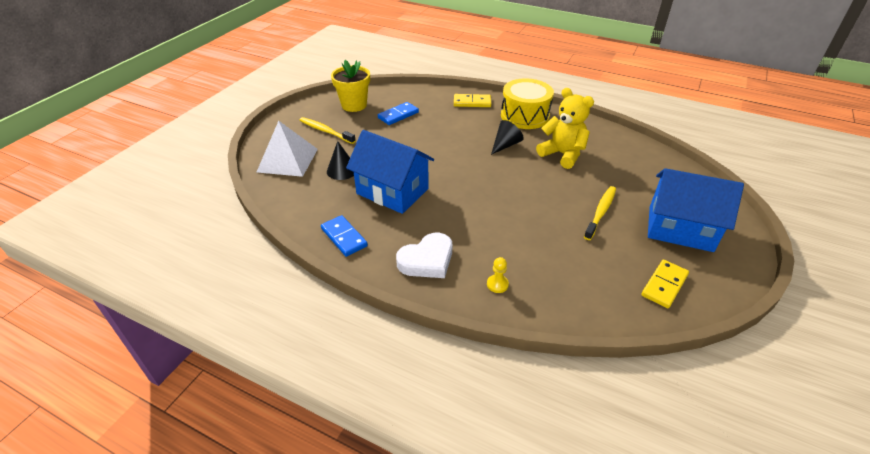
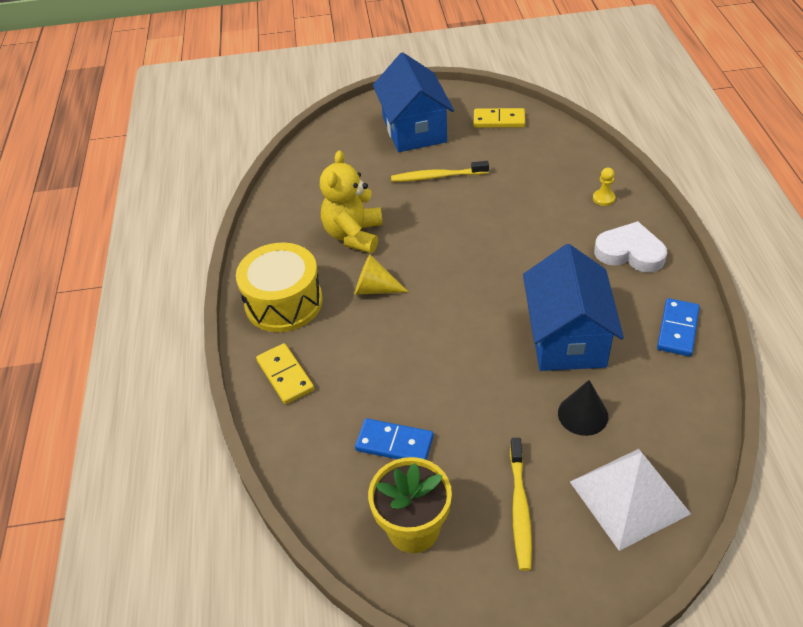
camera: 120 degrees left, 5 degrees up
black cone [491,120,524,155] -> yellow cone [355,254,408,295]

